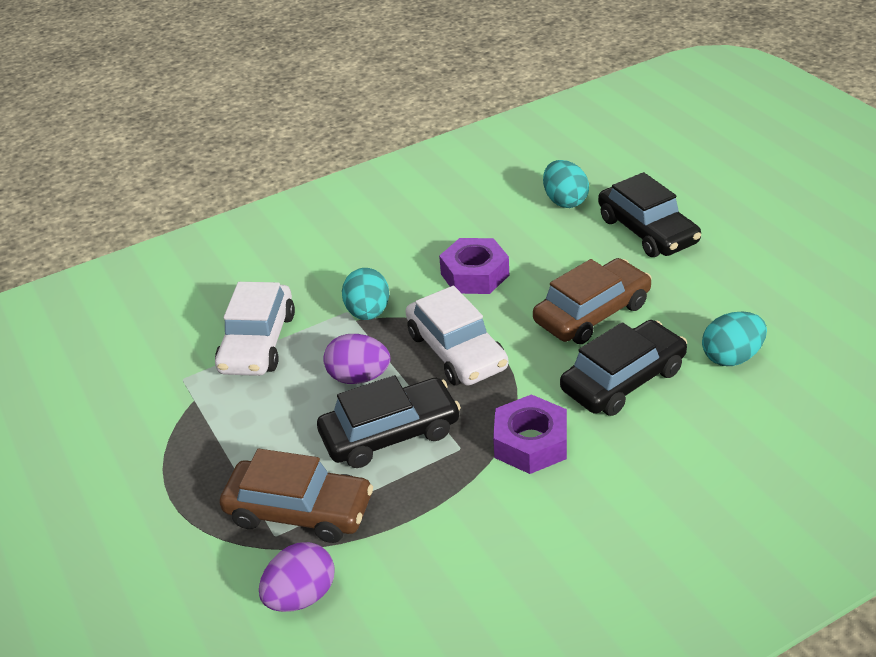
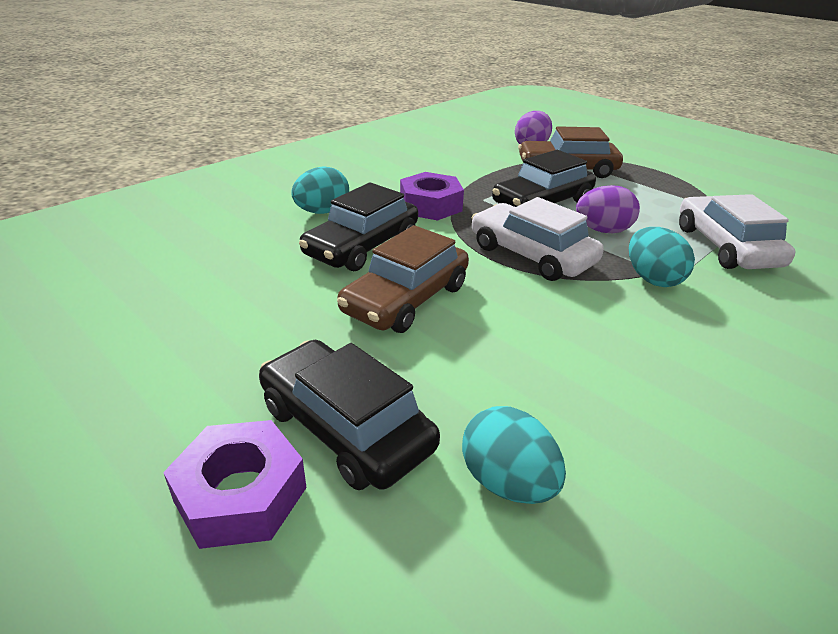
camera: 160 degrees right, 5 degrees down
purple nut [439,238,509,294] -> purple nut moved to [163,420,307,549]
turquoise egg [702,311,767,366] -> turquoise egg moved to [292,166,349,214]

